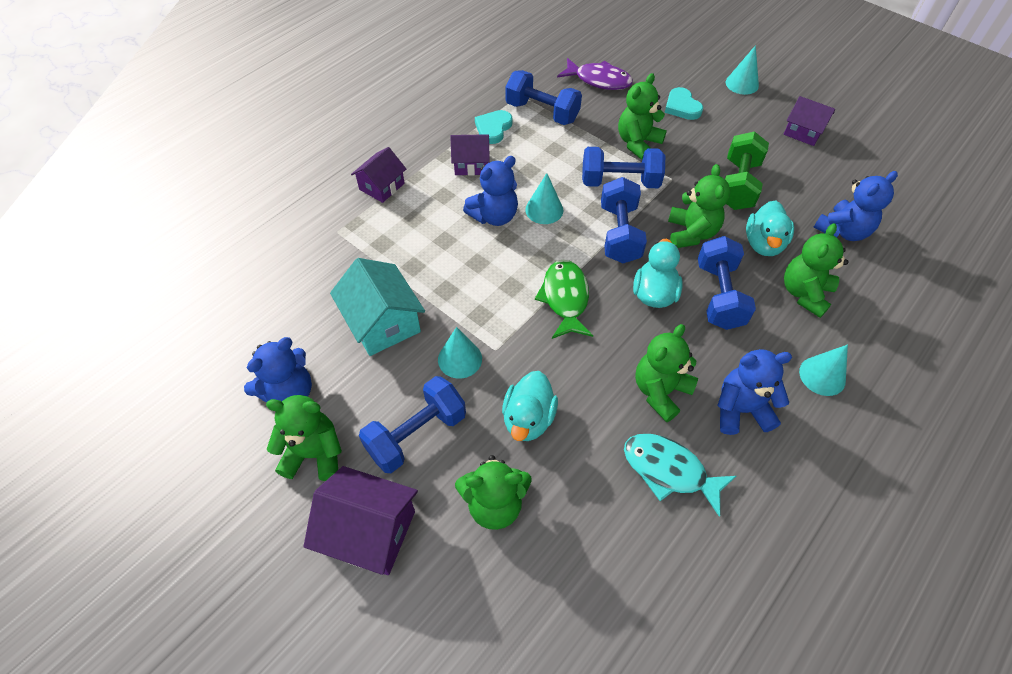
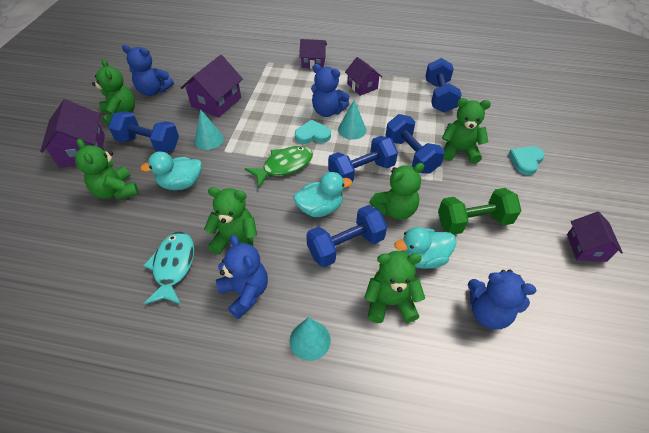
camera: 60 degrees right, 5 degrees down
turquoise house [330,258,425,356] -> purple house [181,55,243,118]
turquoise heart [475,110,512,144] -> turquoise heart moved to [295,120,331,144]
purple fish [557,58,633,90] -> none
turquoise cone [726,45,759,95] -> none

